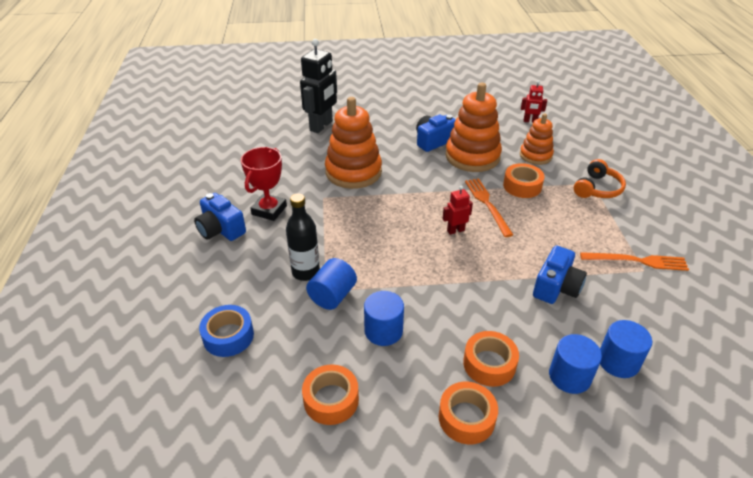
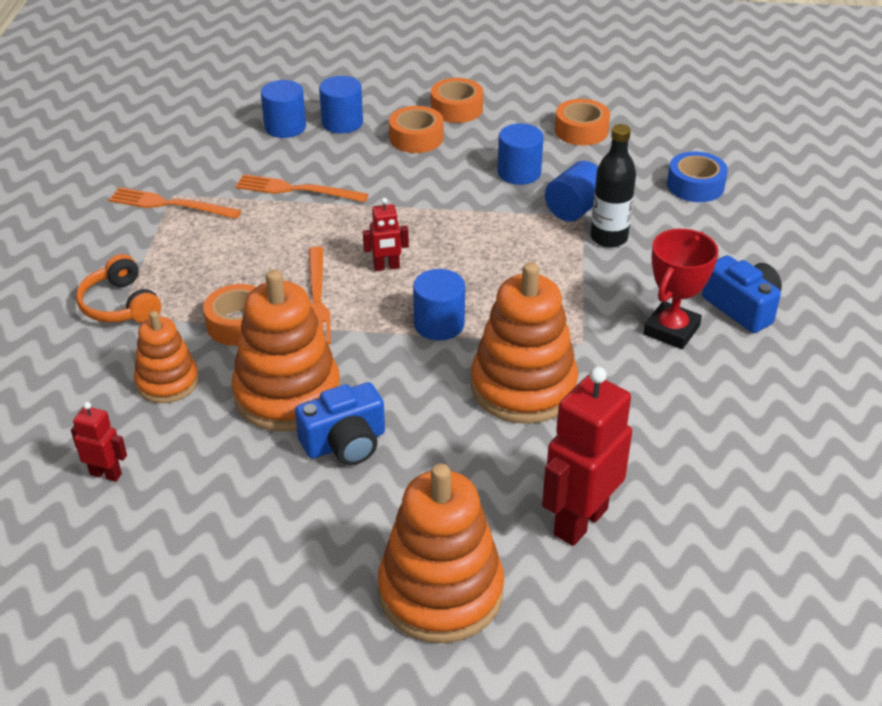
camera: 170 degrees left, 0 degrees up
black robot [300,39,337,133] -> red robot [542,367,632,546]
blue camera [533,246,587,304] -> orange fork [235,174,368,202]
orange headphones [574,159,626,198] -> orange headphones turned 75 degrees counterclockwise [76,254,161,323]
none -> orange stacking toy [378,464,504,643]
none -> blue cylinder [413,269,465,341]

